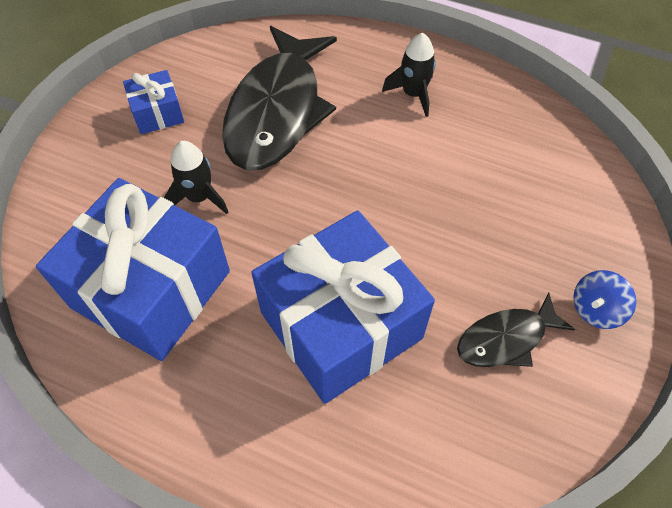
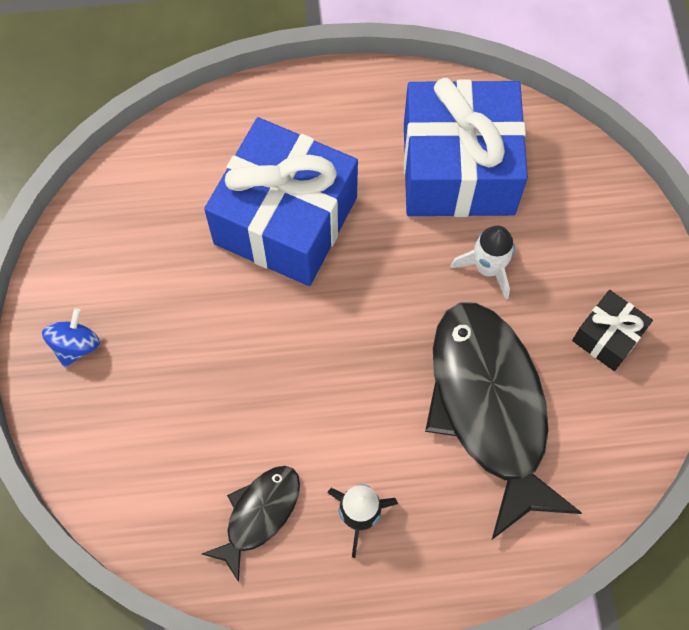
camera: 150 degrees right, 10 degrees up
blue gift [123,70,184,134] -> black gift [572,290,653,371]
black rocket [164,141,229,214] -> white rocket [450,225,515,300]
black fish [457,293,576,367] -> black fish moved to [202,466,300,582]

